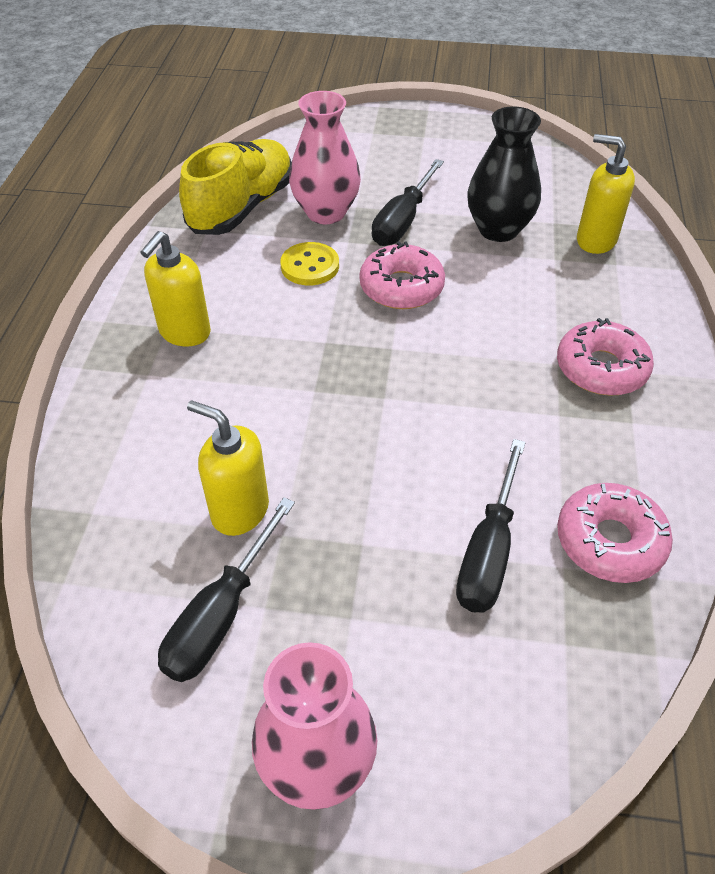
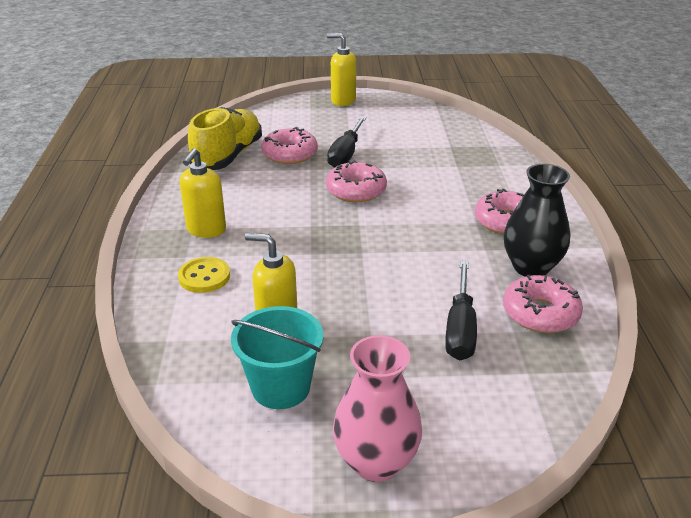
camera: 10 degrees left, 15 degrees down
black screwdriver [158,497,295,682] -> turquoise bucket [231,306,323,409]
yellow button [280,242,339,285] -> yellow button moved to [178,257,230,293]
pink vase [289,91,361,224] -> pink donut [261,127,318,164]
black vase [467,106,541,242] -> black vase moved to [504,164,570,277]
yellow soap dispenser [577,134,635,254] -> yellow soap dispenser moved to [327,33,356,106]

